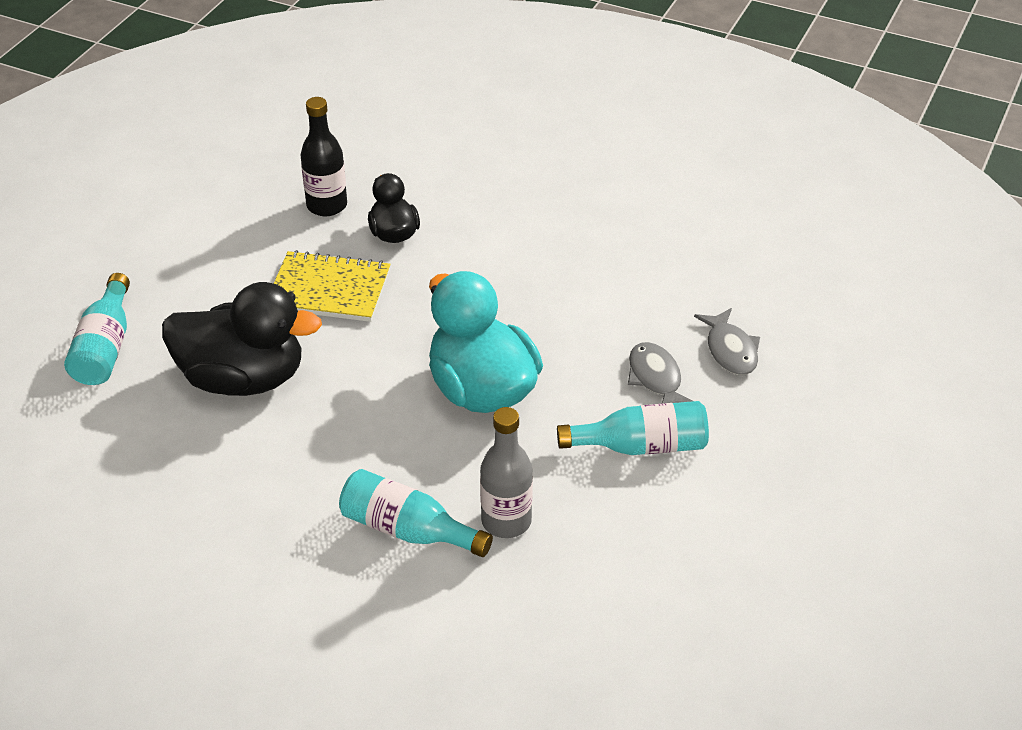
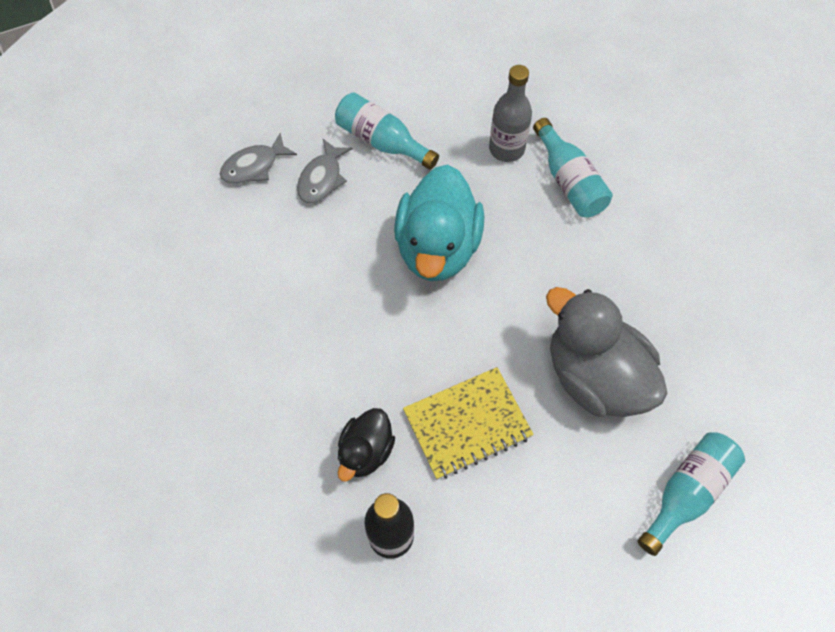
camera: 140 degrees left, 20 degrees up
black duck [162,282,322,396] -> grey duck [546,287,667,417]
yellow notebook [274,250,391,322] -> yellow notebook turned 75 degrees counterclockwise [403,367,534,480]
grey fish [694,308,760,375] -> grey fish turned 150 degrees counterclockwise [220,133,297,184]

